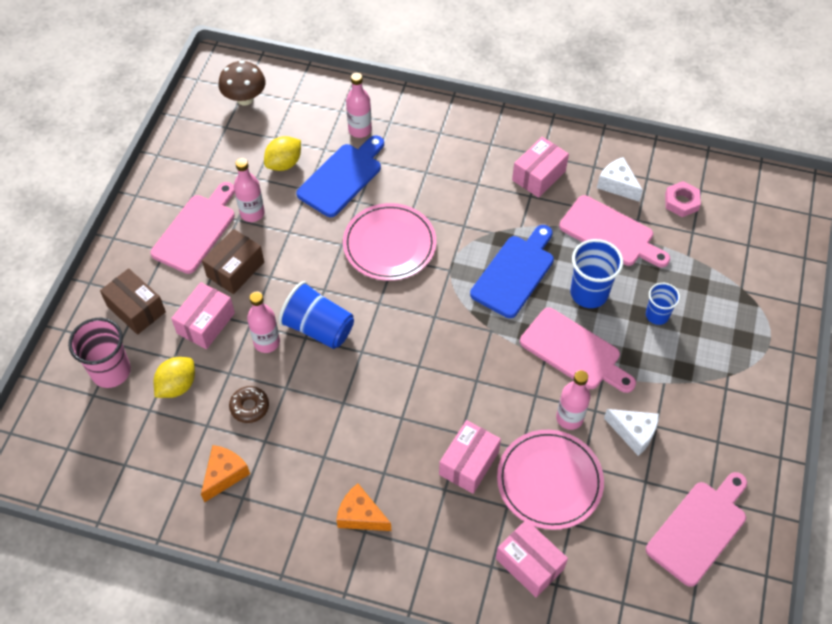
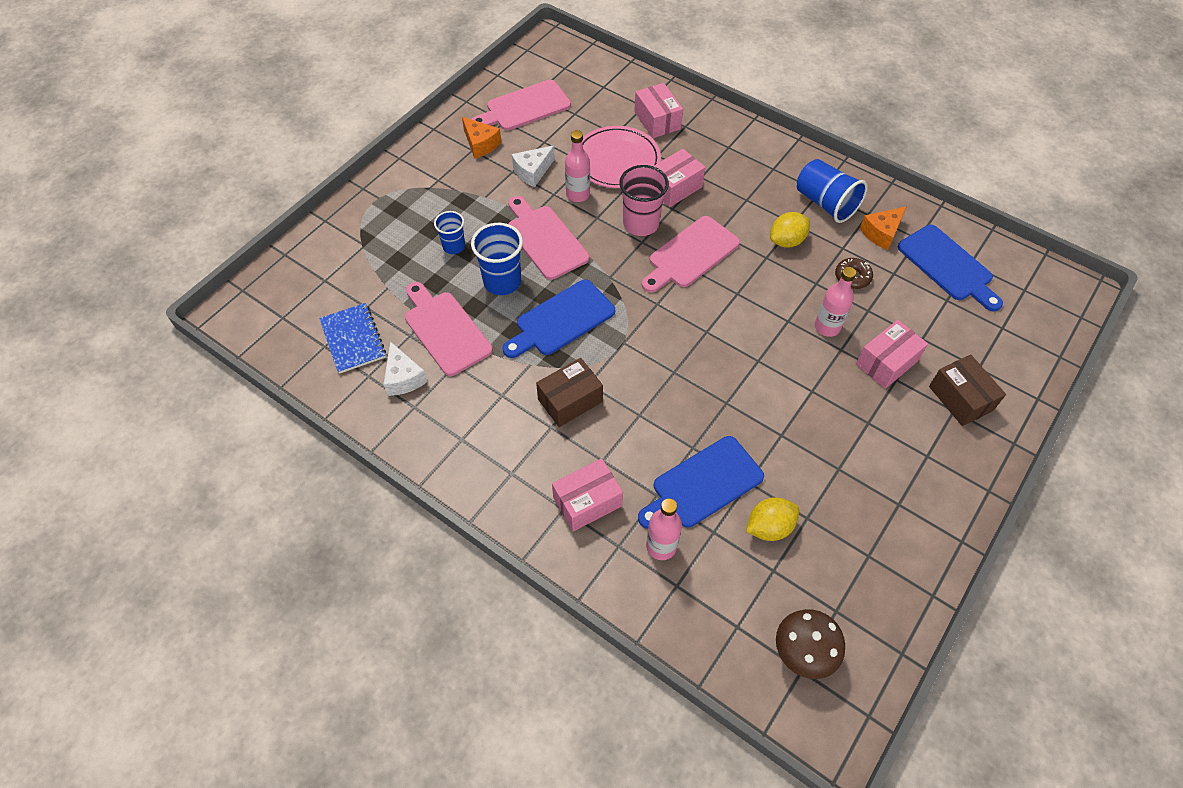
camera: 160 degrees left, 0 degrees up
pink cup [68,318,131,388] -> pink cup moved to [619,165,669,236]
pink cutting board [150,182,235,274] -> pink cutting board moved to [642,216,740,293]
yellow lemon [154,357,195,398] -> yellow lemon moved to [770,212,810,248]
brown box [202,229,264,294] -> brown box moved to [536,358,603,427]
pink bottle [234,158,265,222] -> none
blue cup [278,281,354,349] -> blue cup moved to [797,159,868,223]
orange cheese [336,483,391,531] -> orange cheese moved to [462,117,501,158]
pink plate [343,203,436,281] -> none
pink box [512,137,569,198] -> pink box moved to [552,458,623,532]
white cheese [604,409,659,456] -> white cheese turned 90 degrees counterclockwise [512,146,555,187]
pink nut [665,181,701,217] -> blue notebook [319,303,386,374]
none -> blue cutting board [898,225,1003,311]

